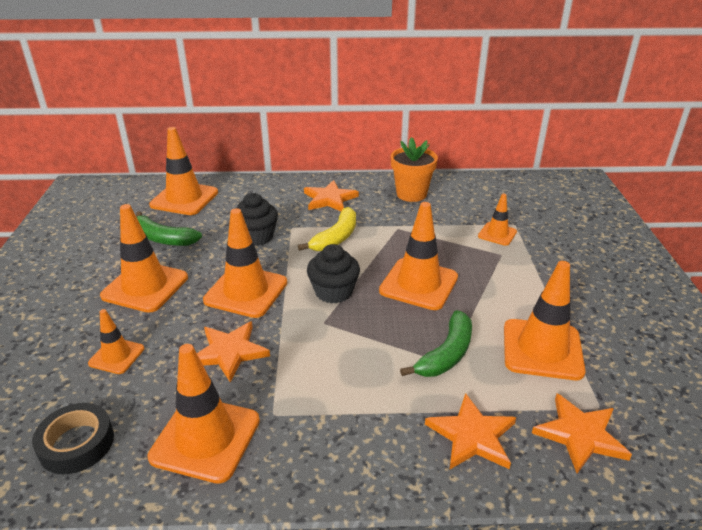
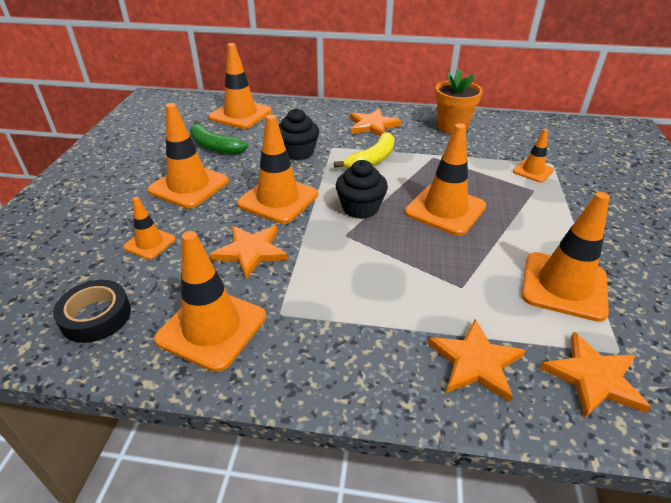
camera: 10 degrees right, 5 degrees up
green banana [400,310,472,377] -> none

